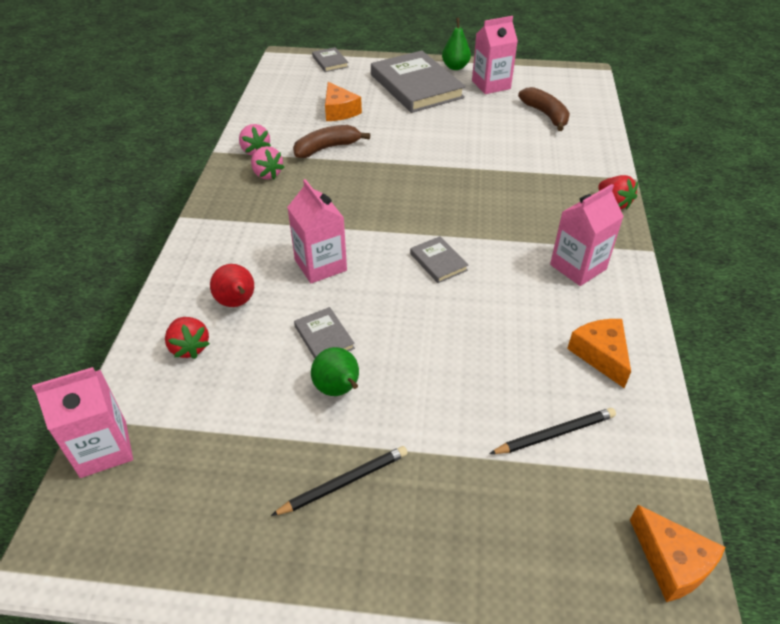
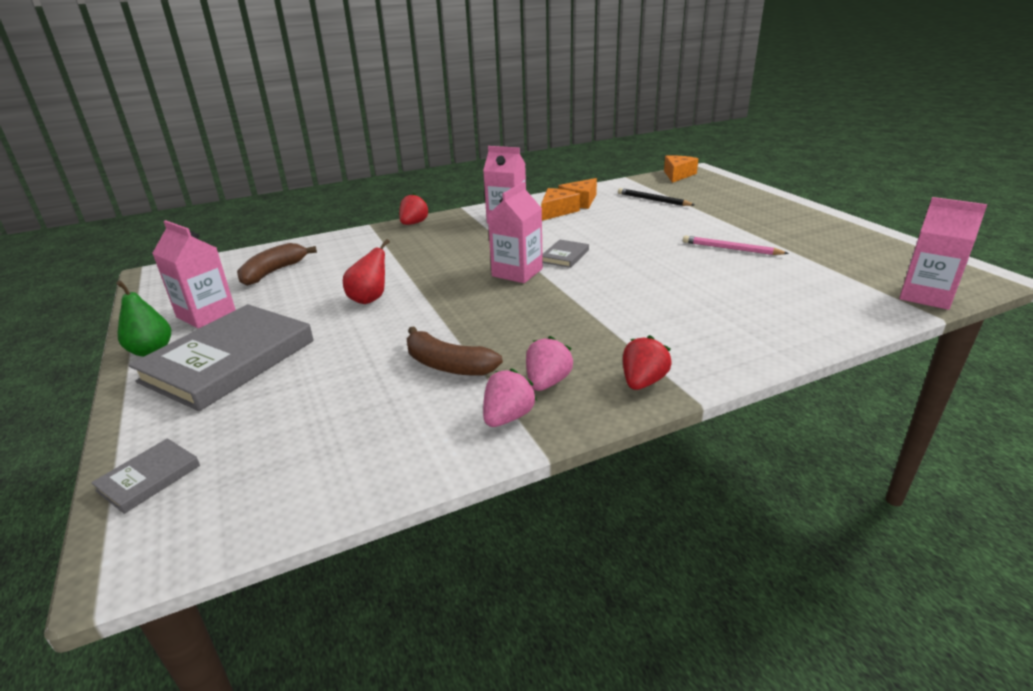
camera: 120 degrees left, 15 degrees down
red strawberry [165,317,210,359] -> red strawberry moved to [623,335,672,390]
red pear [210,264,254,307] -> red pear moved to [343,239,390,304]
black pencil [271,446,408,516] -> none
pink carton [287,179,347,284] -> pink carton moved to [488,182,543,283]
grey book [294,307,355,359] -> none
green pear [311,347,359,396] -> pink pencil [683,236,789,255]
orange cheese [325,82,362,121] -> orange cheese moved to [541,188,580,221]

